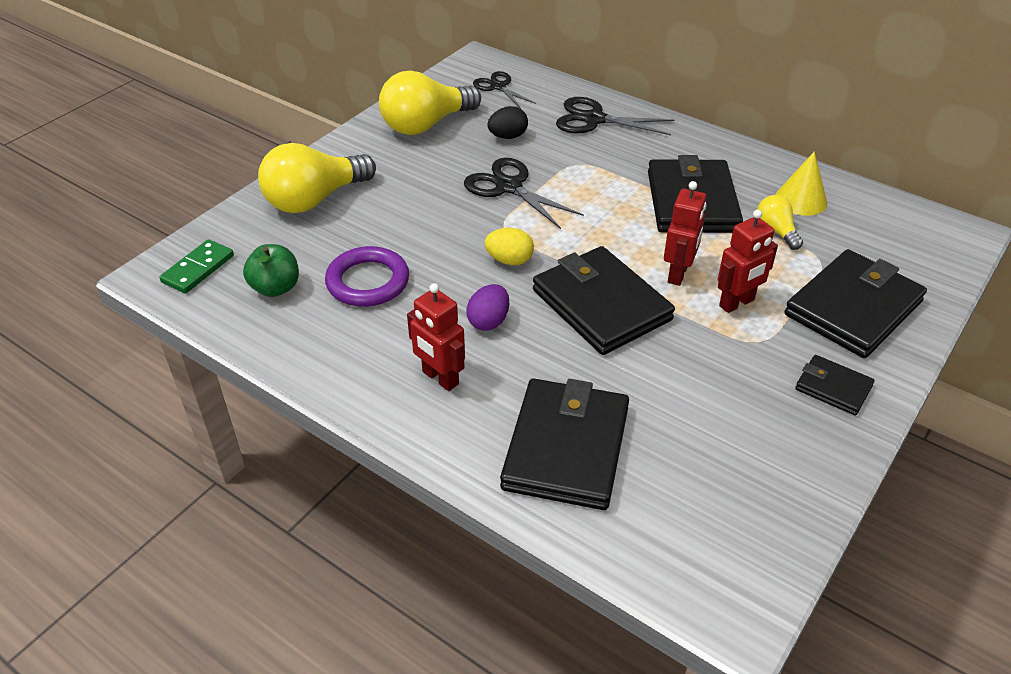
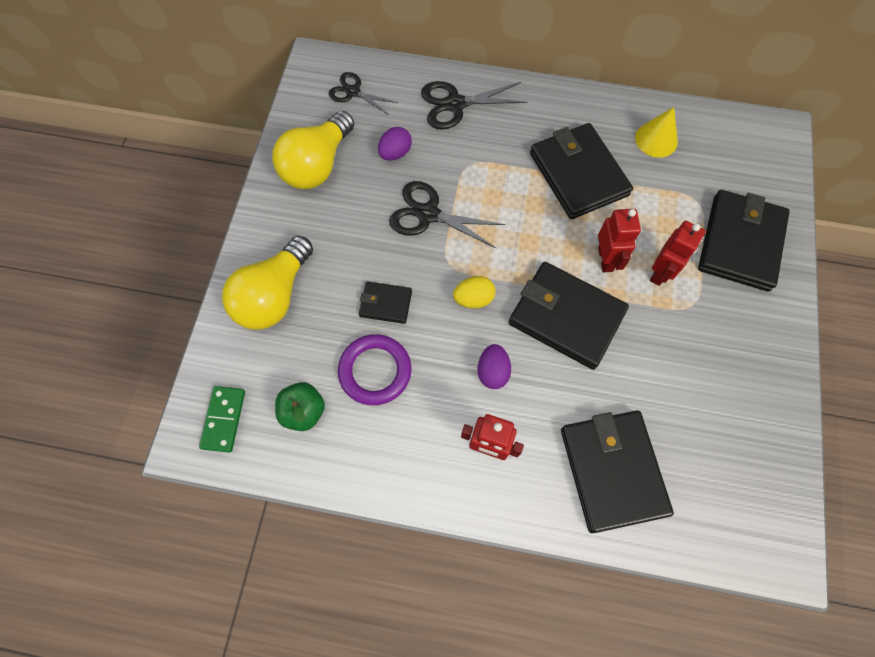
camera: 25 degrees left, 25 degrees up
black egg [487,106,528,139] -> purple egg [378,127,412,161]
yellow light bulb [757,195,803,250] -> none
black wallet [795,355,875,415] -> black wallet moved to [359,281,412,324]

